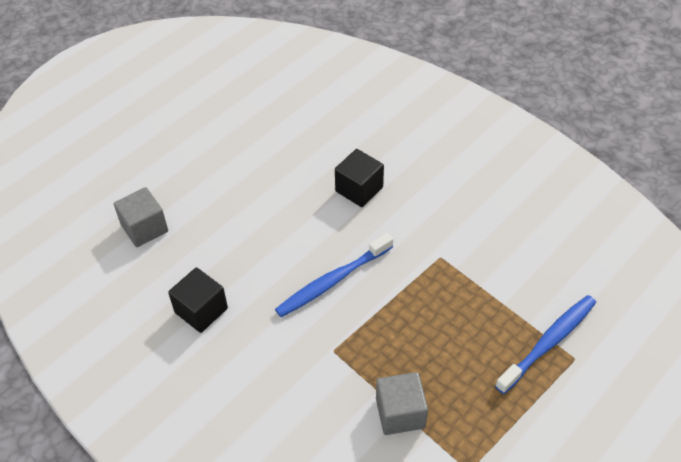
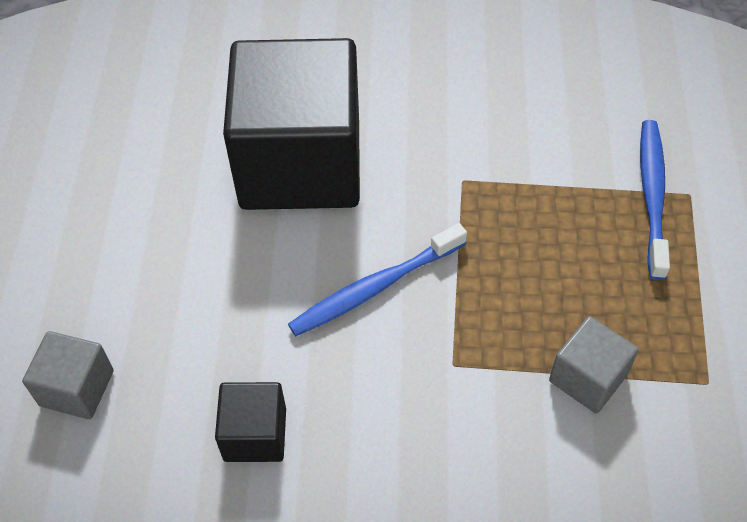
camera: 40 degrees left, 5 degrees up
blue toothbrush [275,233,393,317] -> blue toothbrush turned 45 degrees clockwise [288,223,467,336]
black cube [335,149,384,207] -> black cube [223,38,360,210], size x2.31

